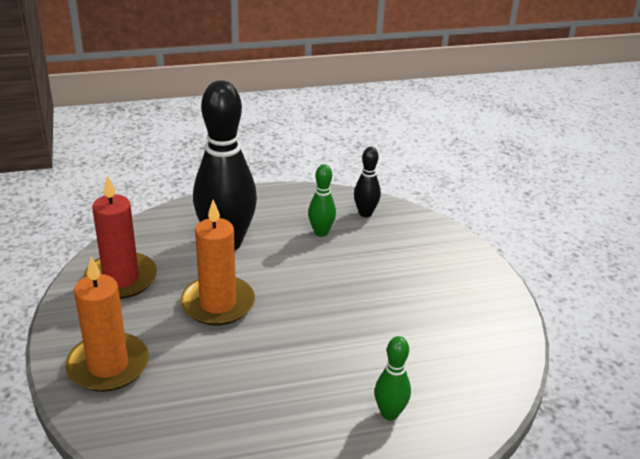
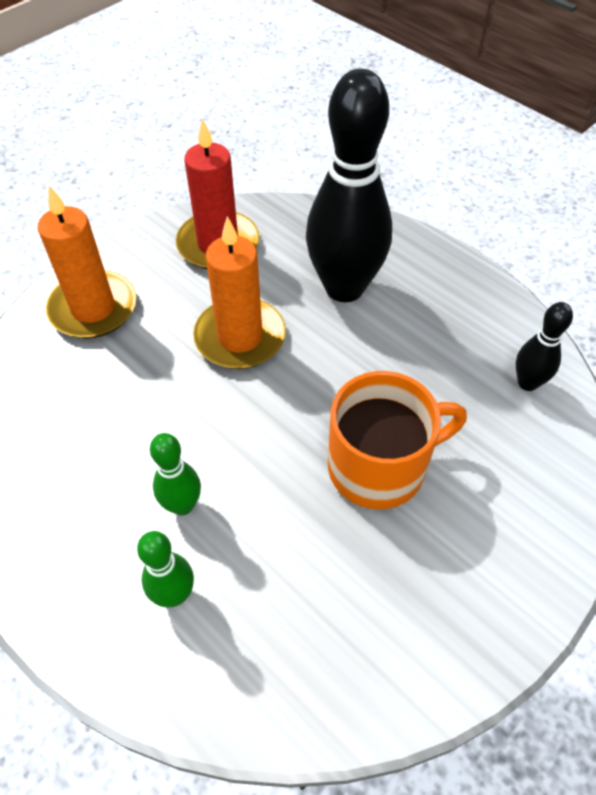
camera: 60 degrees right, 20 degrees up
green bowling pin [308,164,336,237] -> green bowling pin moved to [150,433,201,515]
none -> orange mug [328,371,467,509]

